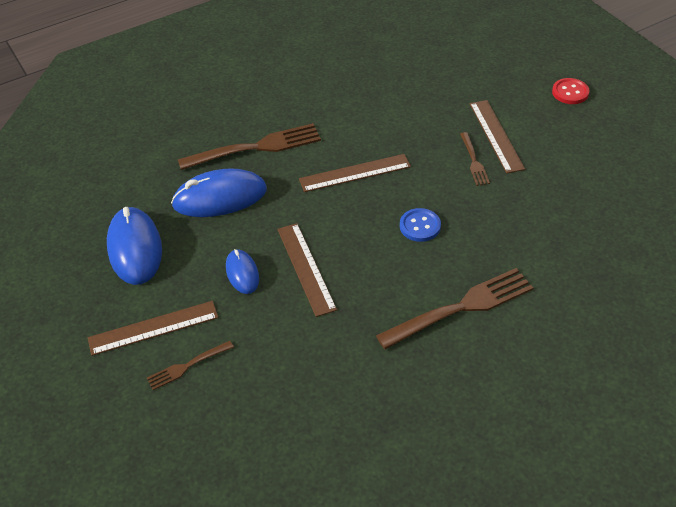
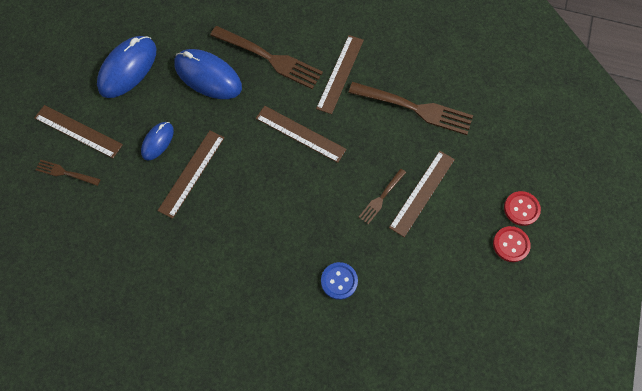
camera: 45 degrees right, 20 degrees up
brown fork [376,268,533,349] -> brown fork moved to [348,82,473,135]
blue button [400,208,441,242] -> blue button moved to [321,262,358,300]
none -> brown ruler [316,35,364,114]
none -> red button [493,226,531,262]

